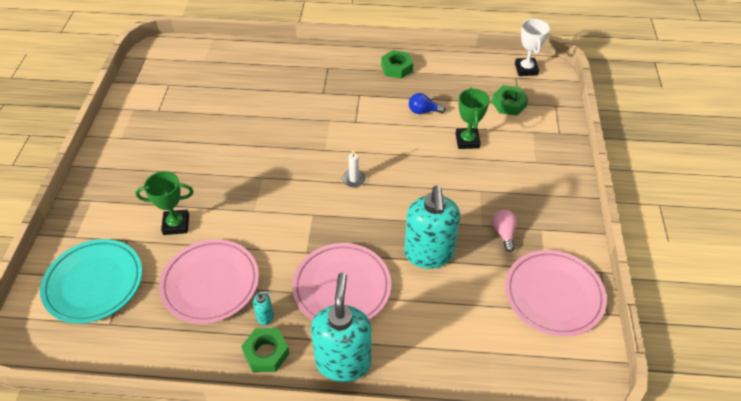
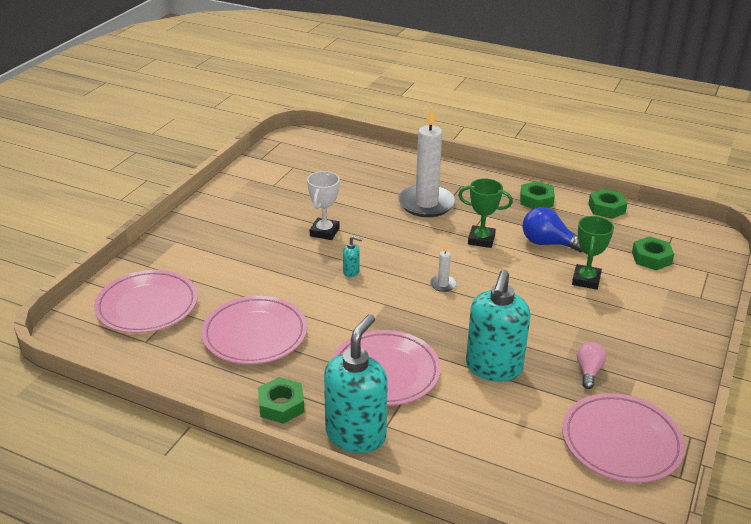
camera: 20 degrees right, 15 degrees down
turquoise plate [40,239,142,323] -> pink plate [94,270,198,333]
green trophy [135,171,194,235] -> green trophy moved to [458,178,513,248]
turquoise soap dispenser [253,291,274,325] -> turquoise soap dispenser moved to [343,236,362,277]
blue light bulb [409,93,446,114] -> blue light bulb [522,207,583,252], size x1.58
white trophy [515,19,550,76] -> white trophy moved to [307,171,340,240]
none -> white candle [398,106,456,217]
none -> green nut [588,189,627,219]

